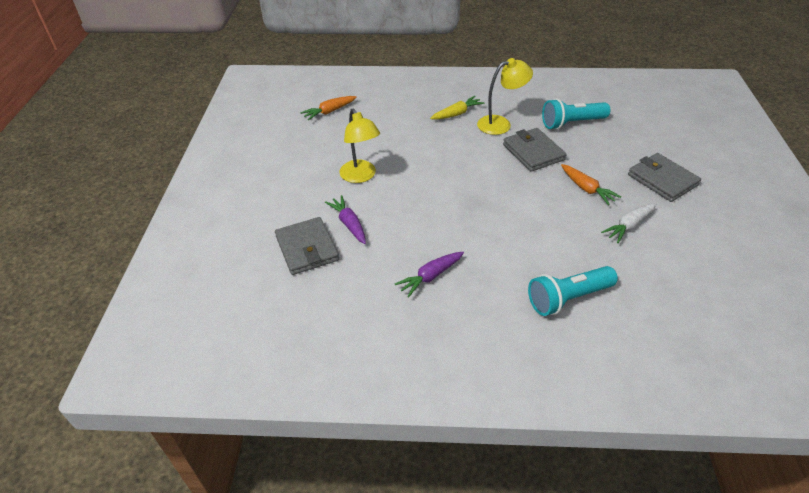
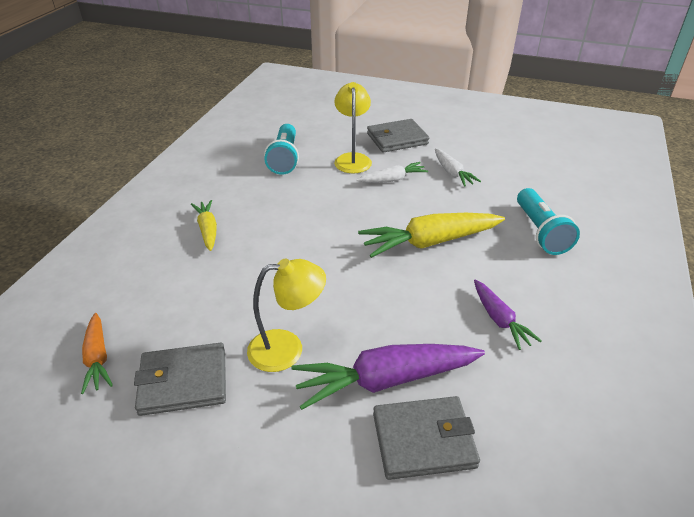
camera: 75 degrees left, 5 degrees down
purple carrot [325,195,366,244] -> purple carrot [291,344,485,410], size x1.78
yellow lamp [477,58,533,135] -> yellow lamp moved to [334,82,372,173]
grey wallet [503,128,567,172] -> grey wallet moved to [134,343,226,416]
orange carrot [561,164,621,205] -> white carrot [357,162,428,183]
none -> yellow carrot [358,213,505,258]

